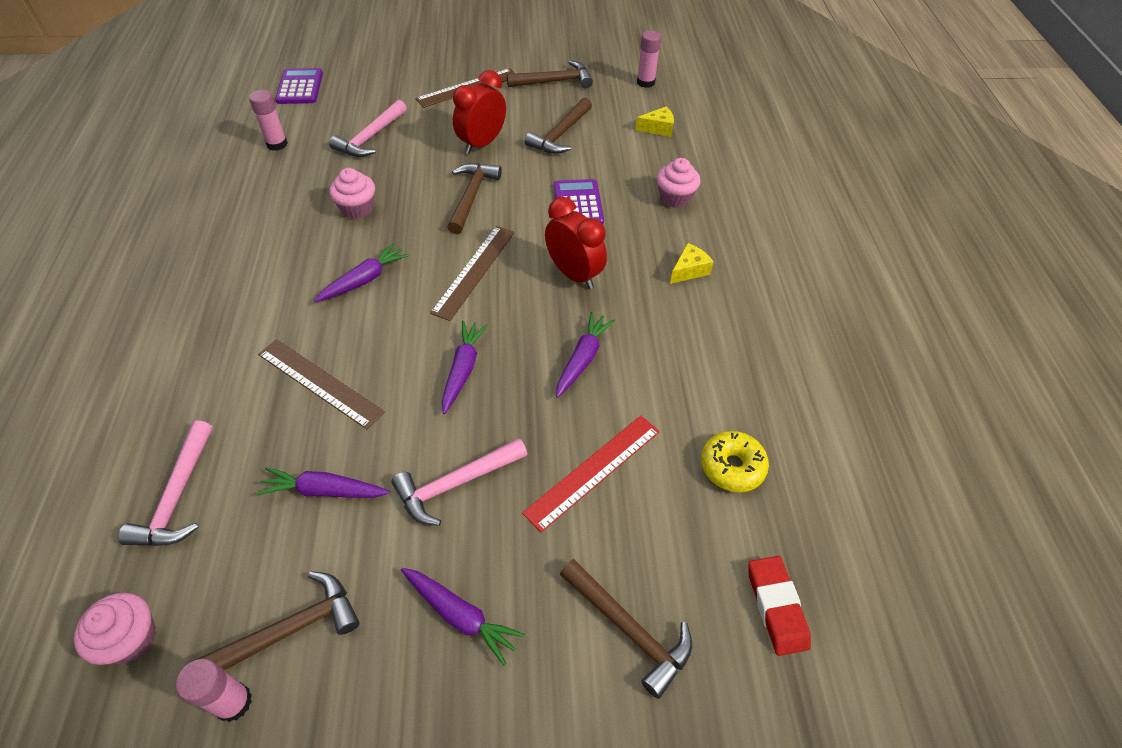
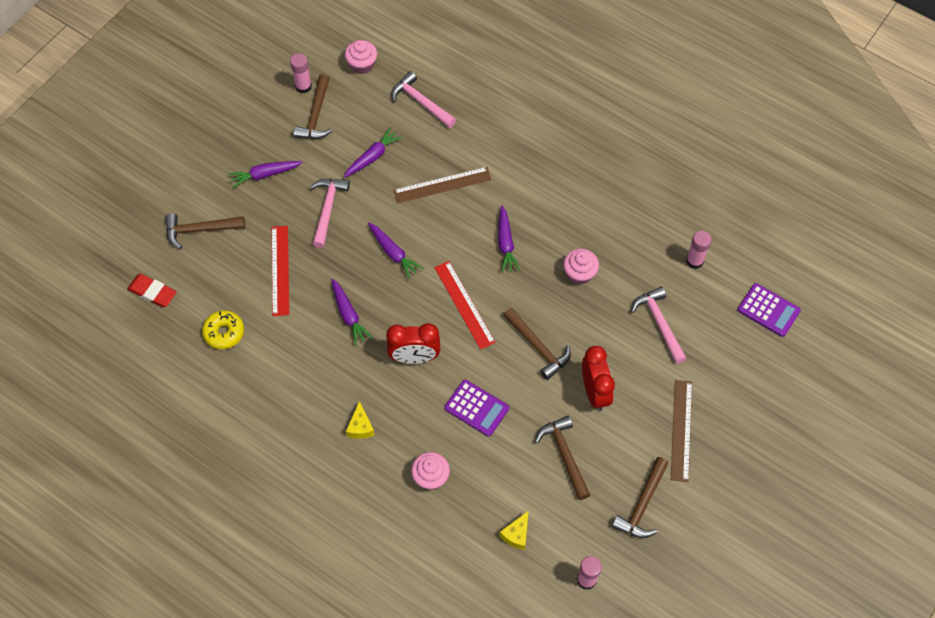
camera: 130 degrees right, 10 degrees up
brown ruler [430,226,515,321] -> red ruler [434,261,496,350]

